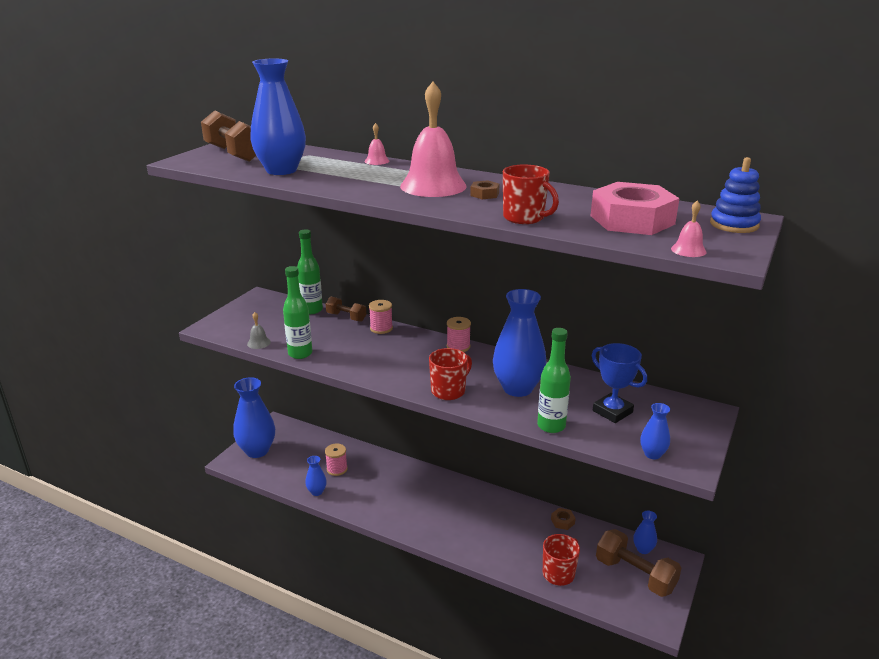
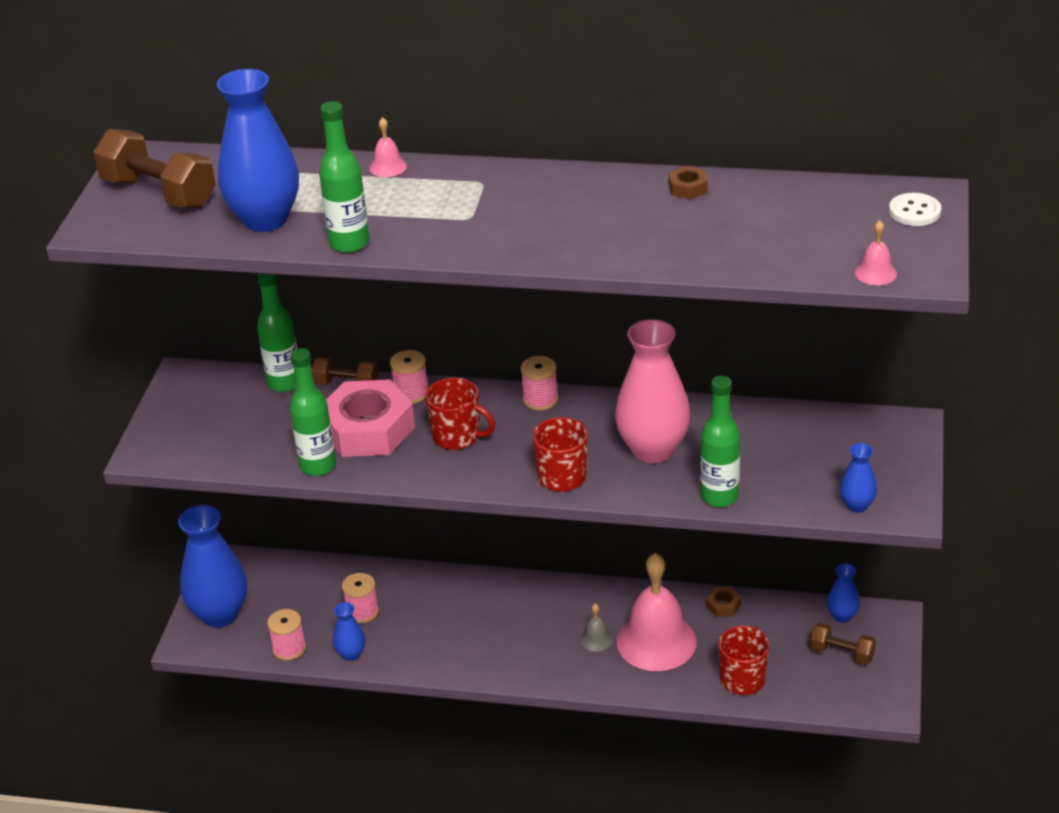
camera: 15 degrees left, 10 degrees up
grey bell [247,312,271,349] -> grey bell moved to [580,604,613,651]
pink bell [400,82,467,197] -> pink bell moved to [617,553,697,671]
brown nut [470,180,500,199] -> brown nut moved to [669,166,708,199]
blue vase [493,289,546,397] -> pink vase [615,319,690,463]
red mug [503,164,559,224] -> red mug moved to [425,378,495,450]
pink nut [591,182,680,235] -> pink nut moved to [326,379,415,457]
blue trophy [592,343,647,423] -> none
brown dumbbell [596,529,681,597] -> brown dumbbell [810,623,876,665], size x0.57
blue stacking toy [710,157,761,233] -> white button [889,193,941,226]
none -> pink spool [267,609,306,660]
none -> green bottle [319,101,369,253]

